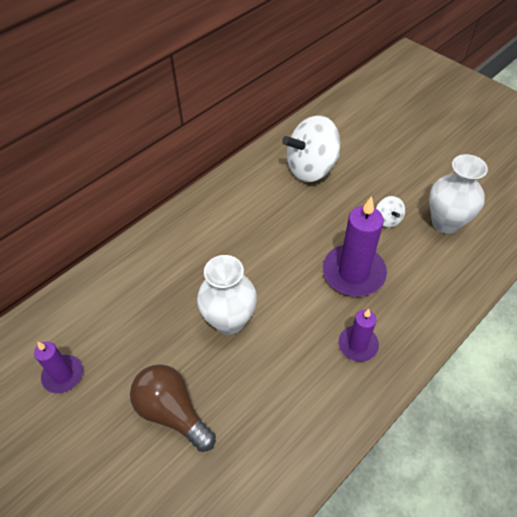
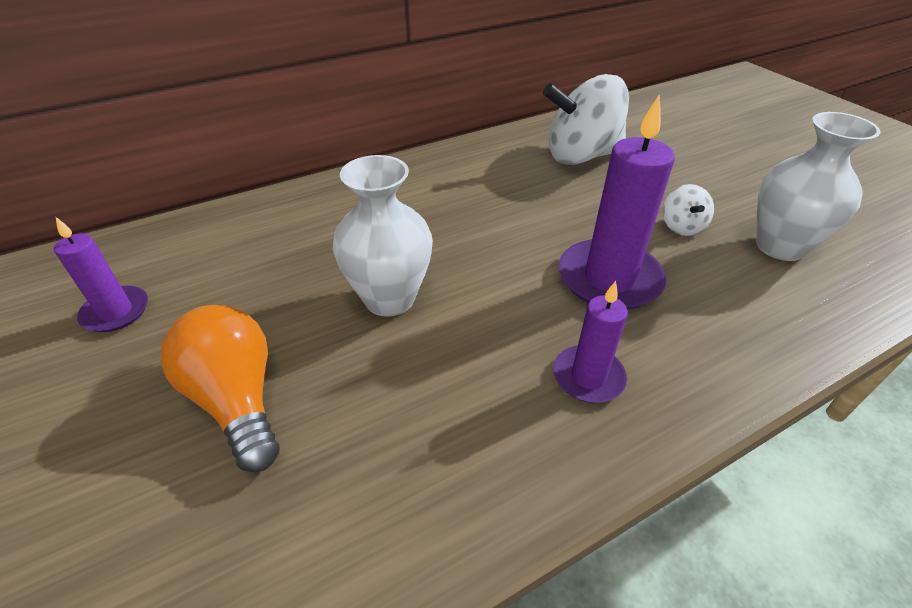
camera: 15 degrees right, 10 degrees down
brown light bulb [130,364,216,452] -> orange light bulb [160,305,279,472]

